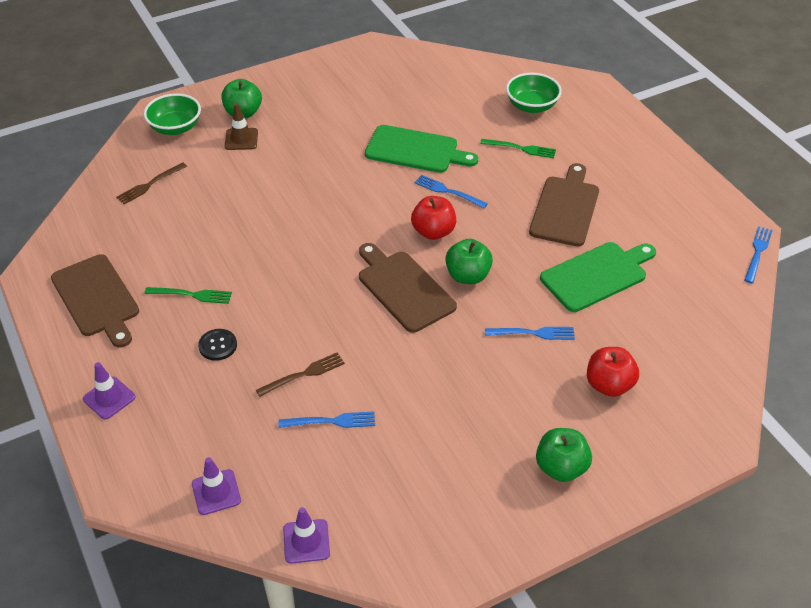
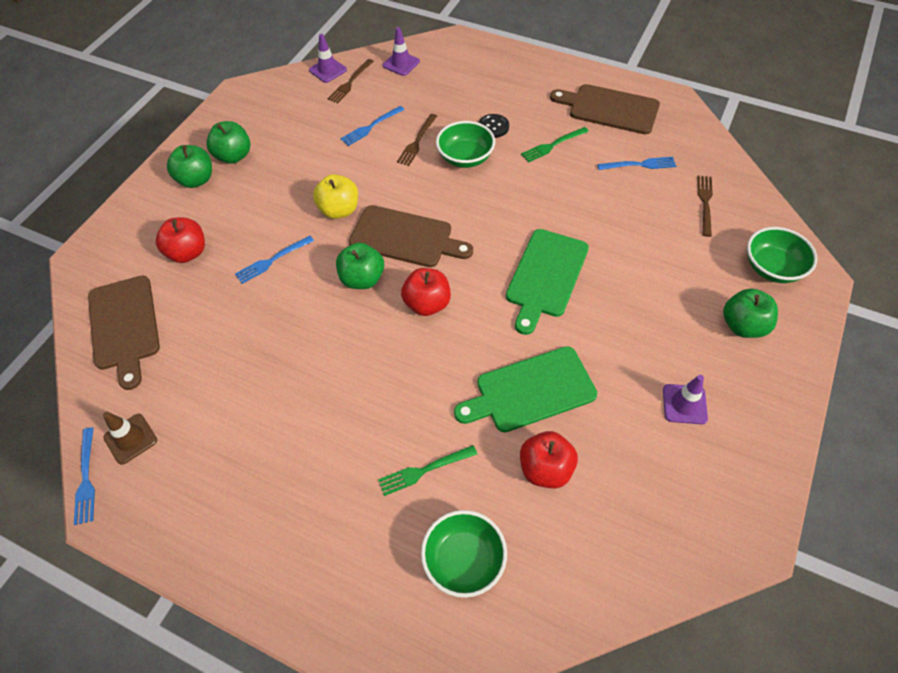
camera: 145 degrees right, 10 degrees up
purple traffic cone [83,362,136,420] -> purple traffic cone moved to [663,375,708,424]
brown traffic cone [225,103,258,150] -> brown traffic cone moved to [103,412,157,465]
blue fork [415,175,488,208] -> blue fork moved to [597,157,676,170]
brown cutting board [529,163,599,247] -> brown cutting board moved to [88,275,160,390]
green cutting board [540,242,656,312] -> green cutting board moved to [506,229,589,335]
none -> green apple [206,121,250,164]
none -> yellow apple [313,174,358,219]
none -> brown fork [328,59,374,103]
none -> green bowl [436,121,495,168]
none -> red apple [520,431,578,488]

